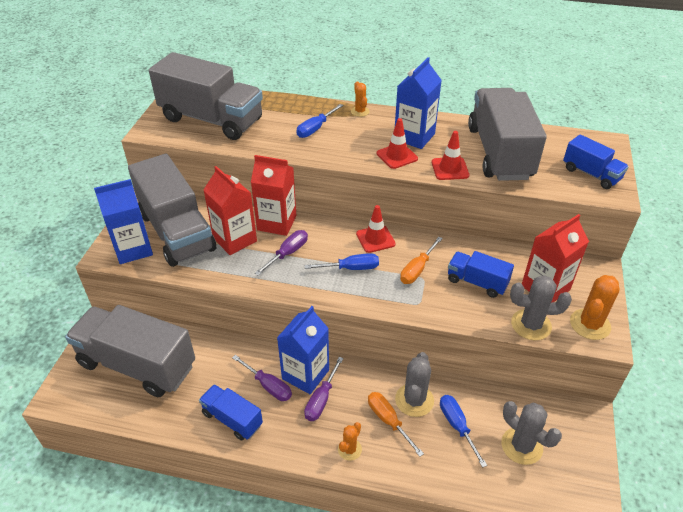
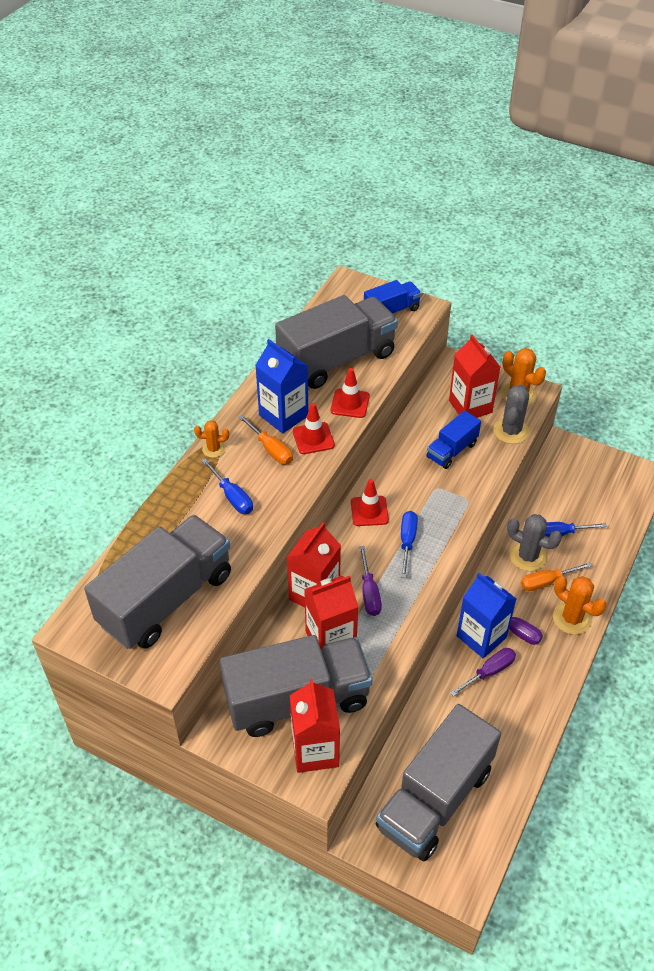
camera: 75 degrees left, 5 degrees up
blue carton [94,179,153,264] -> red carton [290,679,340,773]
blue truck [199,384,263,441] -> none
purple screwdriver [255,230,308,276] -> purple screwdriver turned 150 degrees counterclockwise [359,546,382,616]
orange cactus [338,422,362,461] -> orange cactus [553,576,607,635], size x1.71
orange screwdriver [400,237,443,284] -> orange screwdriver moved to [238,415,293,464]
grey truck [468,88,547,181] -> grey truck turned 135 degrees clockwise [275,295,398,389]
grey cactus [501,401,562,465] -> none

